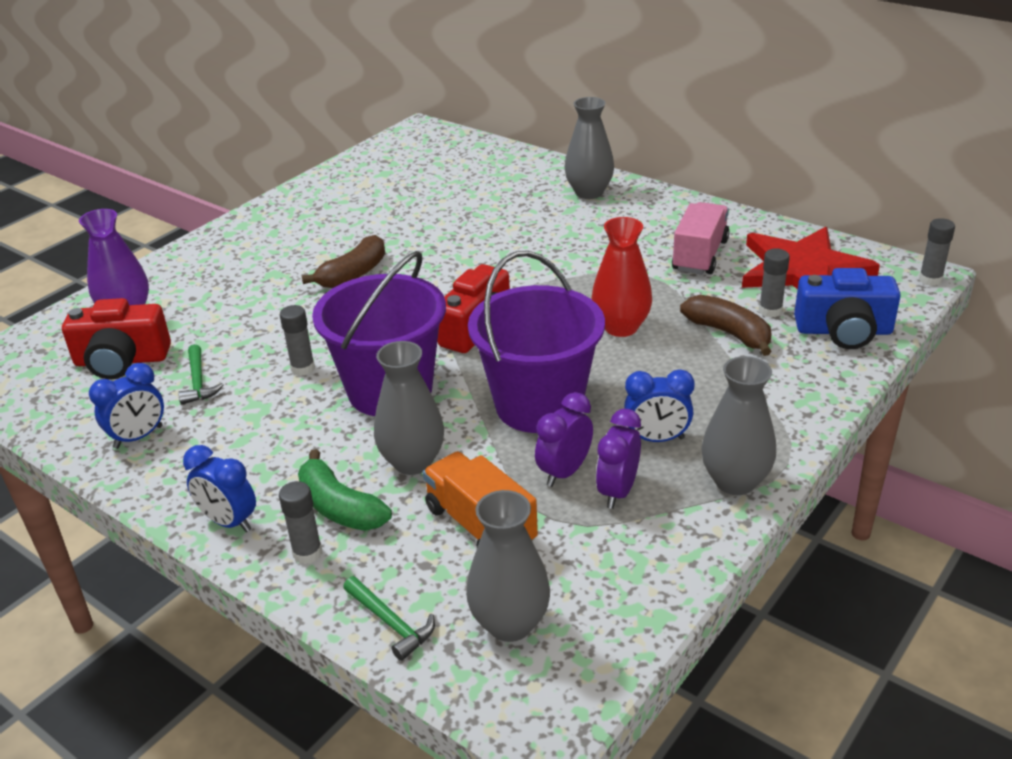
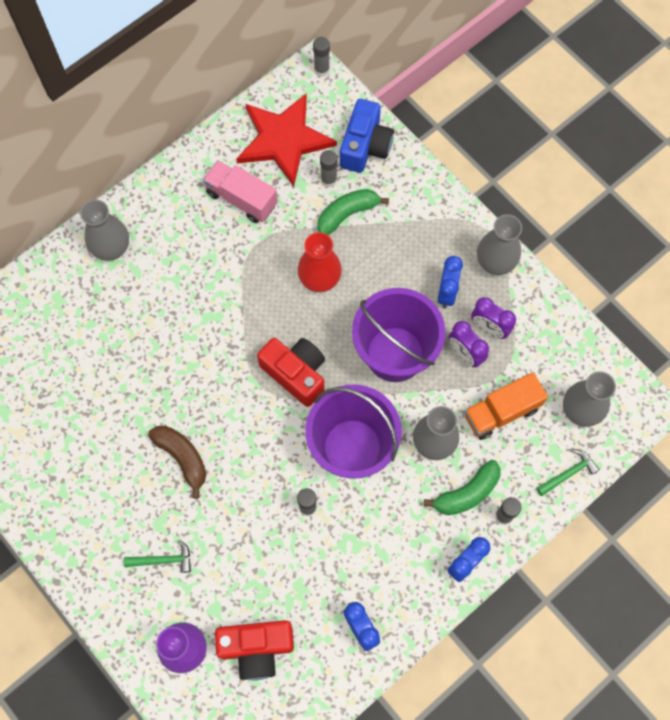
camera: 80 degrees left, 35 degrees up
red camera [62,298,171,379] -> red camera turned 75 degrees clockwise [215,620,294,680]
green hammer [178,344,223,405] -> green hammer moved to [124,540,191,573]
brown banana [680,295,772,356] -> green banana [317,189,389,235]

